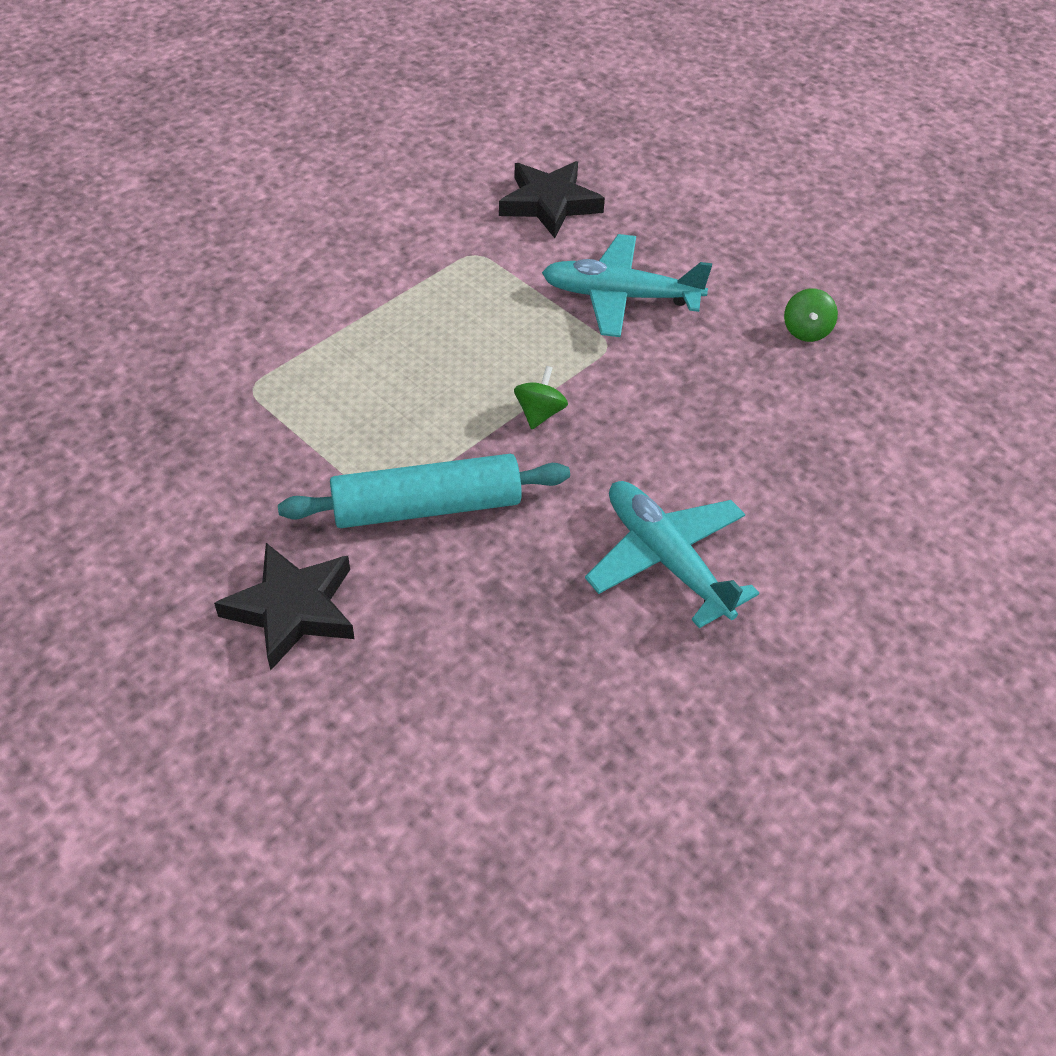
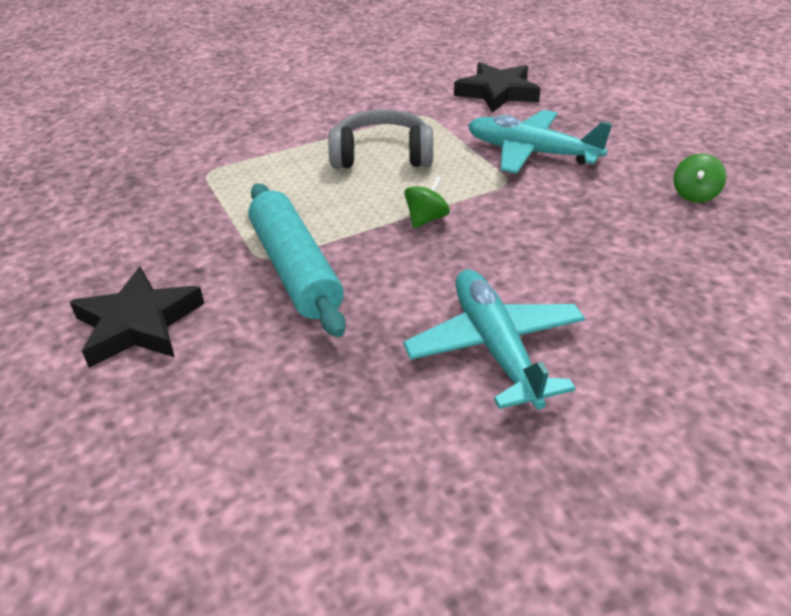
camera: 20 degrees right, 10 degrees down
turquoise rolling pin [278,454,570,528] -> turquoise rolling pin turned 60 degrees clockwise [248,183,346,337]
none -> grey headphones [328,109,433,169]

